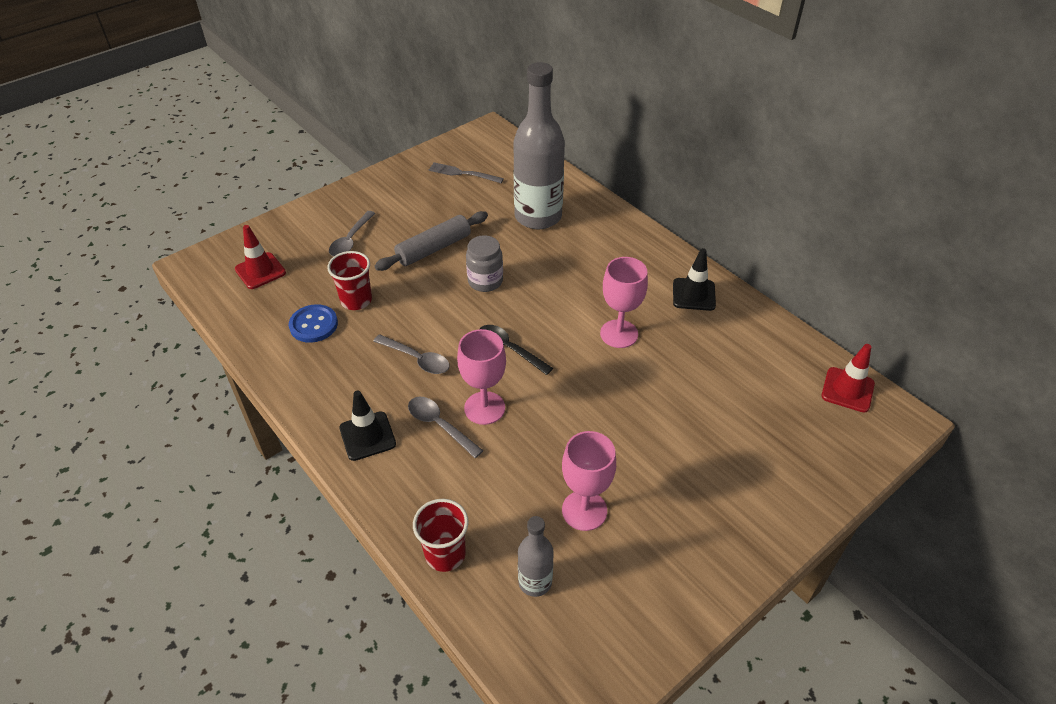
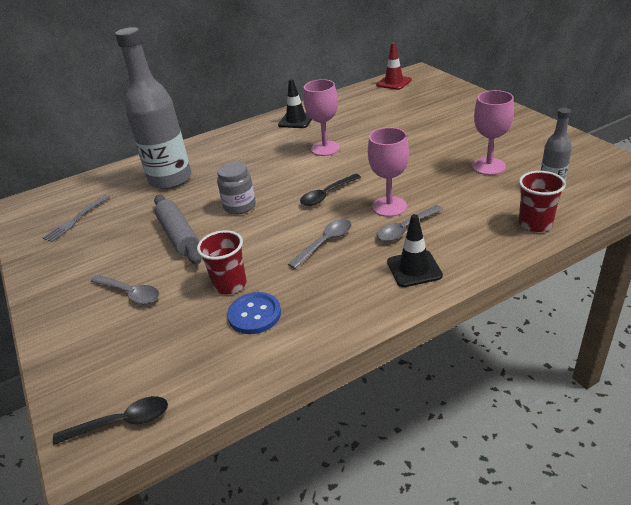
camera: 75 degrees left, 10 degrees down
red traffic cone [235,225,286,289] -> none
none -> black spoon [53,396,168,445]

